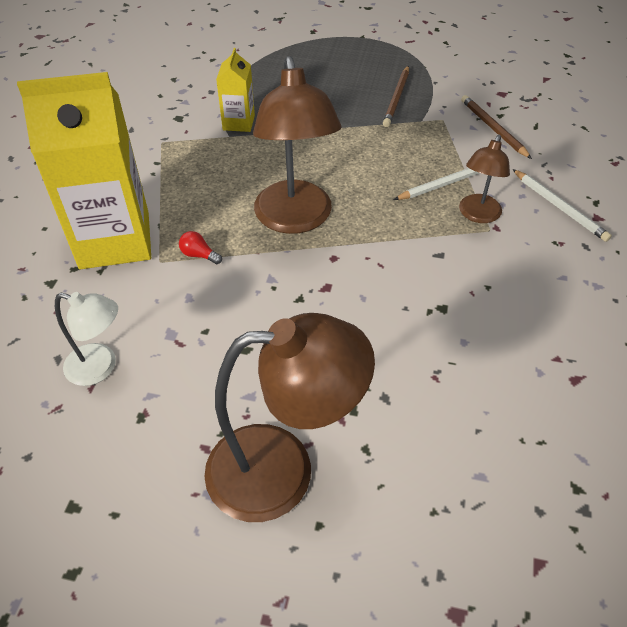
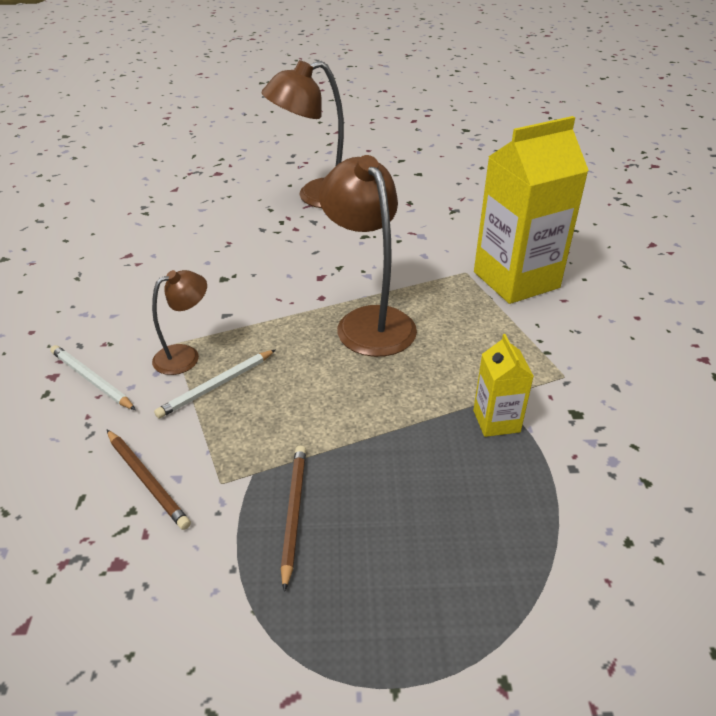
camera: 165 degrees right, 10 degrees down
white lamp [55,292,118,386] -> none
red light bulb [179,231,222,264] -> none
brown lamp [459,135,510,223] -> brown lamp turned 45 degrees clockwise [152,270,207,375]

